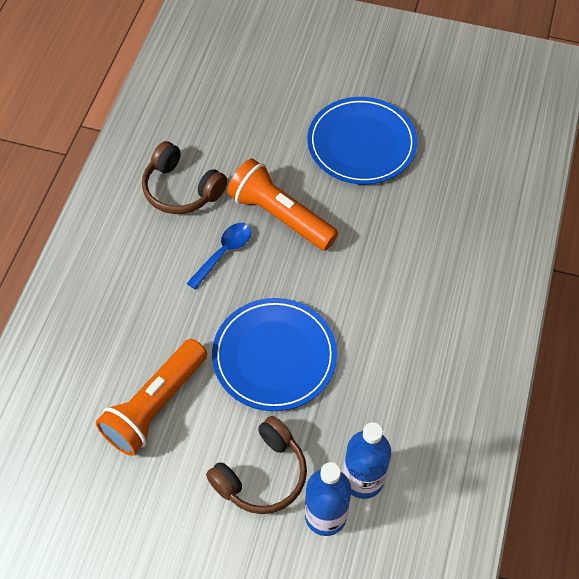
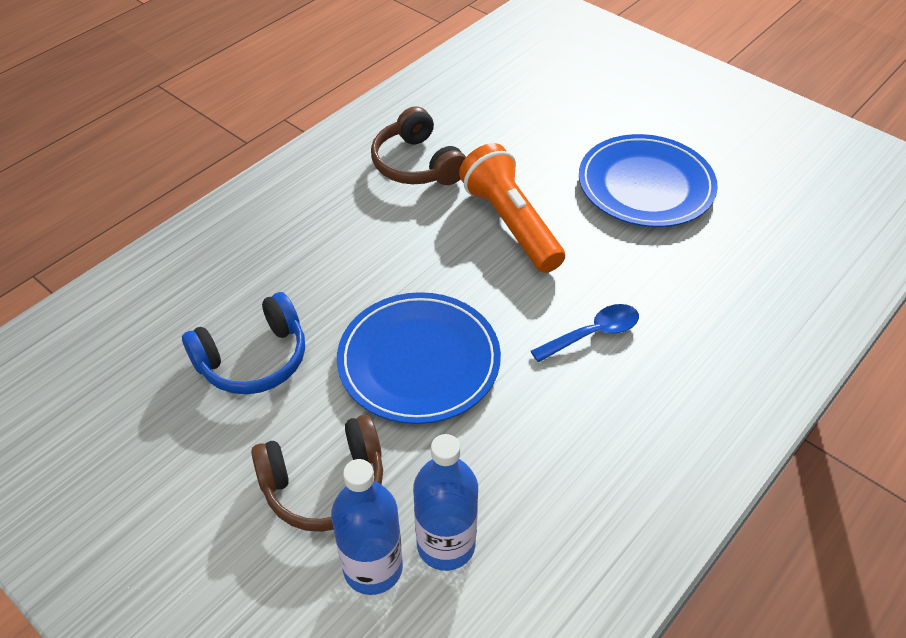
camera: 25 degrees right, 10 degrees down
orange flashlight [96,339,207,456] -> blue headphones [182,292,305,394]
blue spoon [187,223,251,290] -> blue spoon moved to [531,304,639,362]

